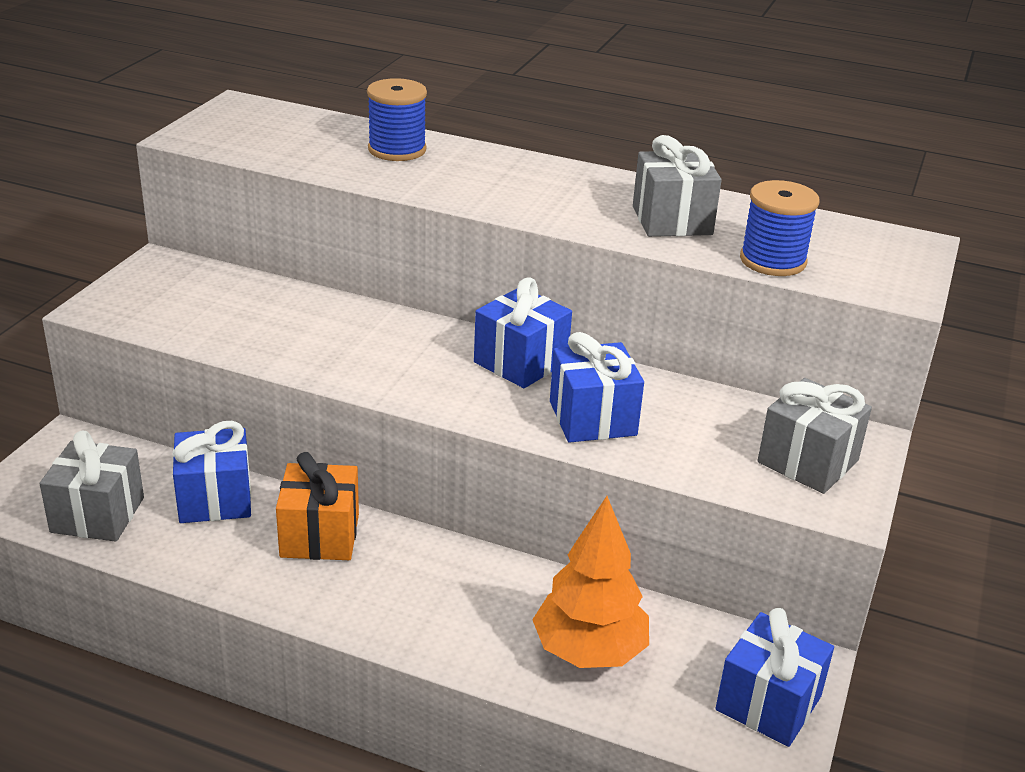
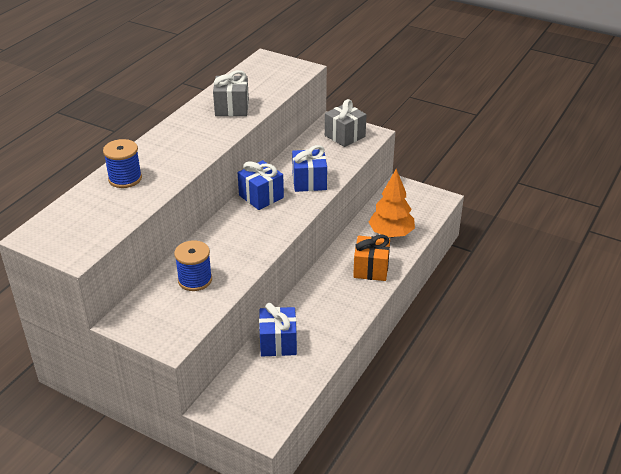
camera: 80 degrees left, 5 degrees up
grey gift [40,431,144,542] -> none
orange gift [276,452,359,560] -> orange gift moved to [353,234,390,281]
blue gift [716,608,834,747] -> none
blue spool [740,180,819,276] -> blue spool moved to [174,240,212,291]

